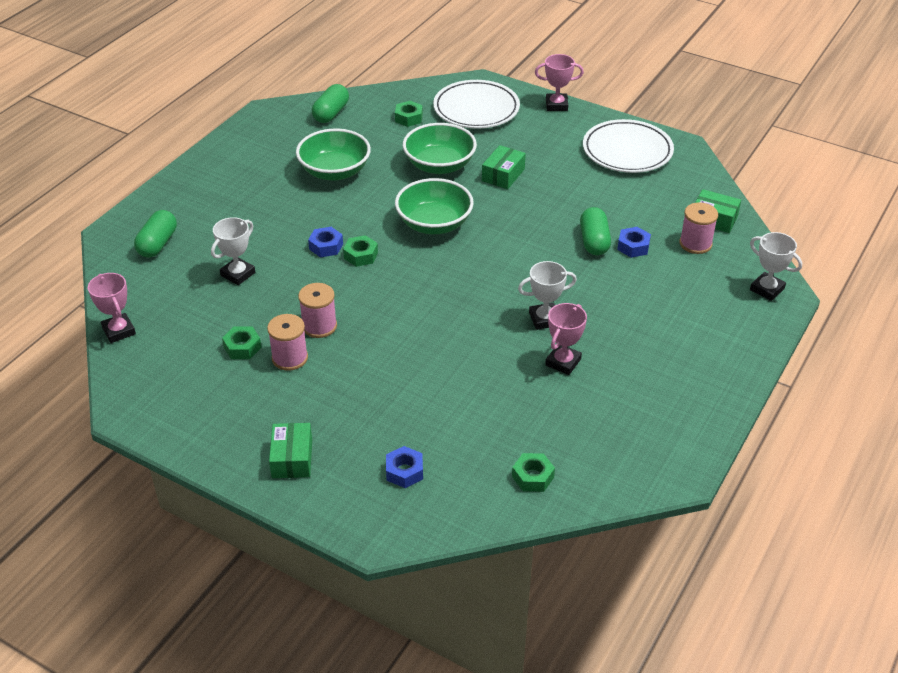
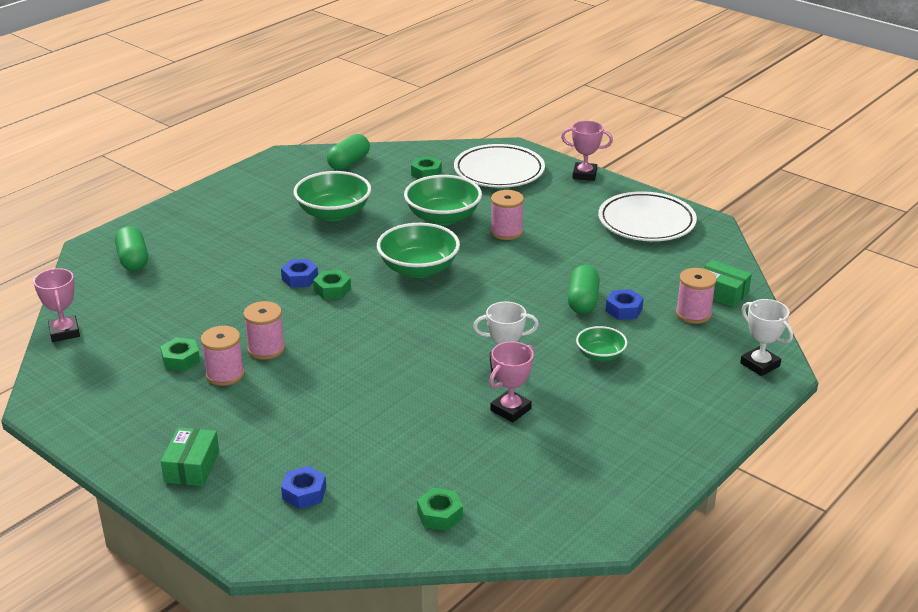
camera: 10 degrees right, 10 degrees down
green capsule [134,210,177,258] -> green capsule turned 45 degrees counterclockwise [115,226,148,271]
white trophy [211,217,255,285] -> none
green box [482,145,526,189] -> pink spool [490,190,524,240]
none -> green bowl [576,326,627,362]

